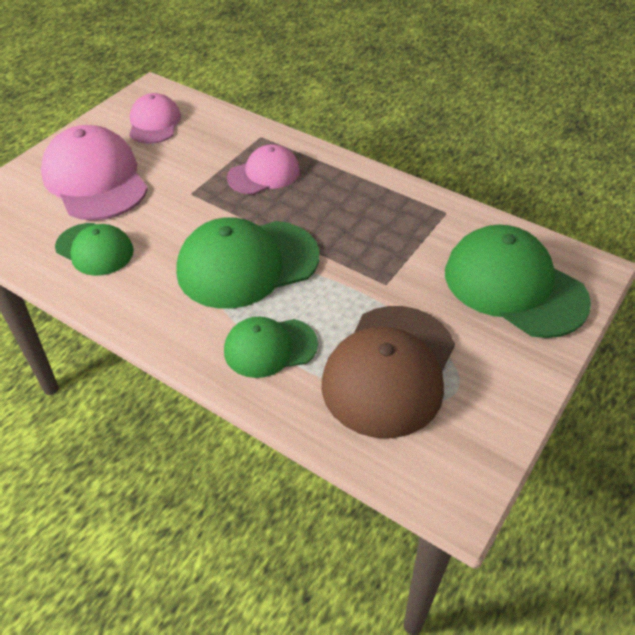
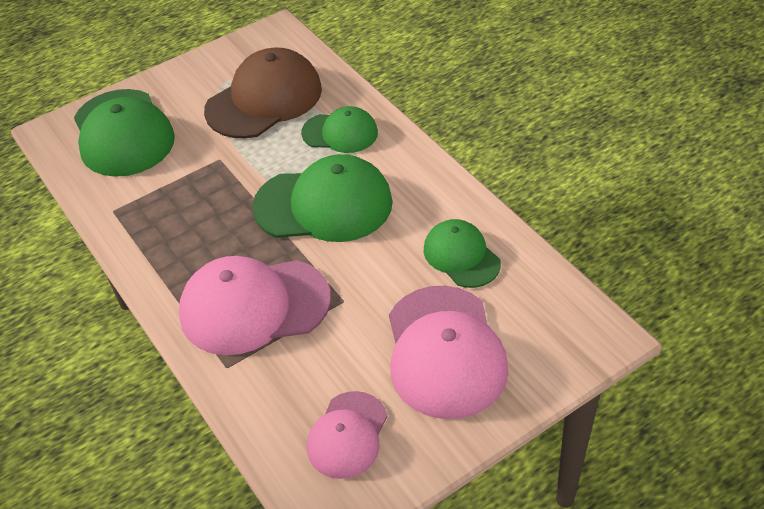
camera: 155 degrees left, 0 degrees up
pink cap [227,144,300,194] -> pink cap [179,256,331,355], size x1.70

